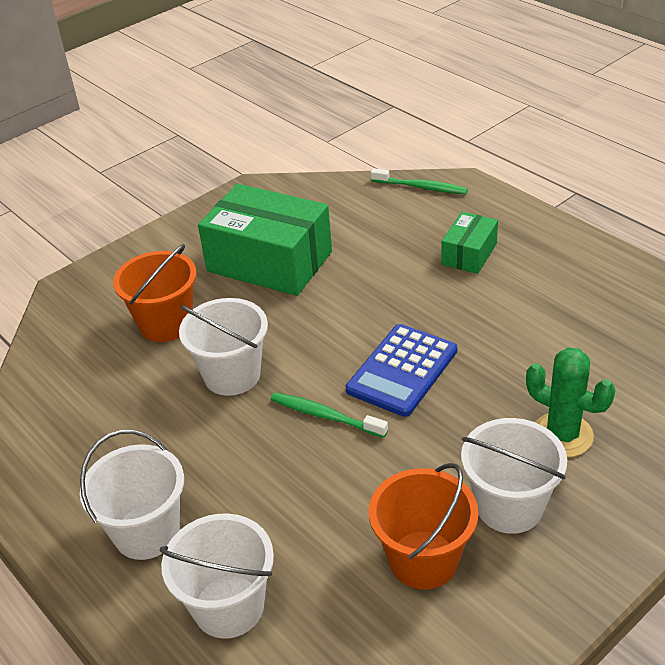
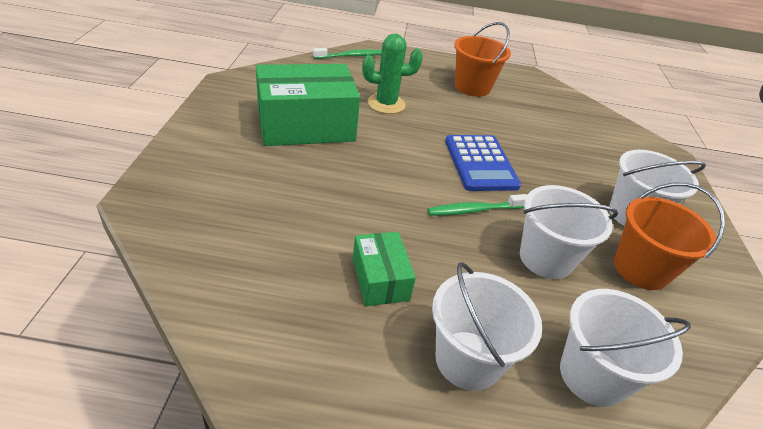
camera: 50 degrees left, 0 degrees up
orange bucket [113,244,197,342] -> orange bucket moved to [454,22,511,97]
white bucket [179,298,268,396] -> white bucket moved to [520,185,618,279]
green box [441,212,498,274] -> green box moved to [353,232,416,306]
green cactus [526,347,615,457] -> green cactus moved to [362,34,423,114]

